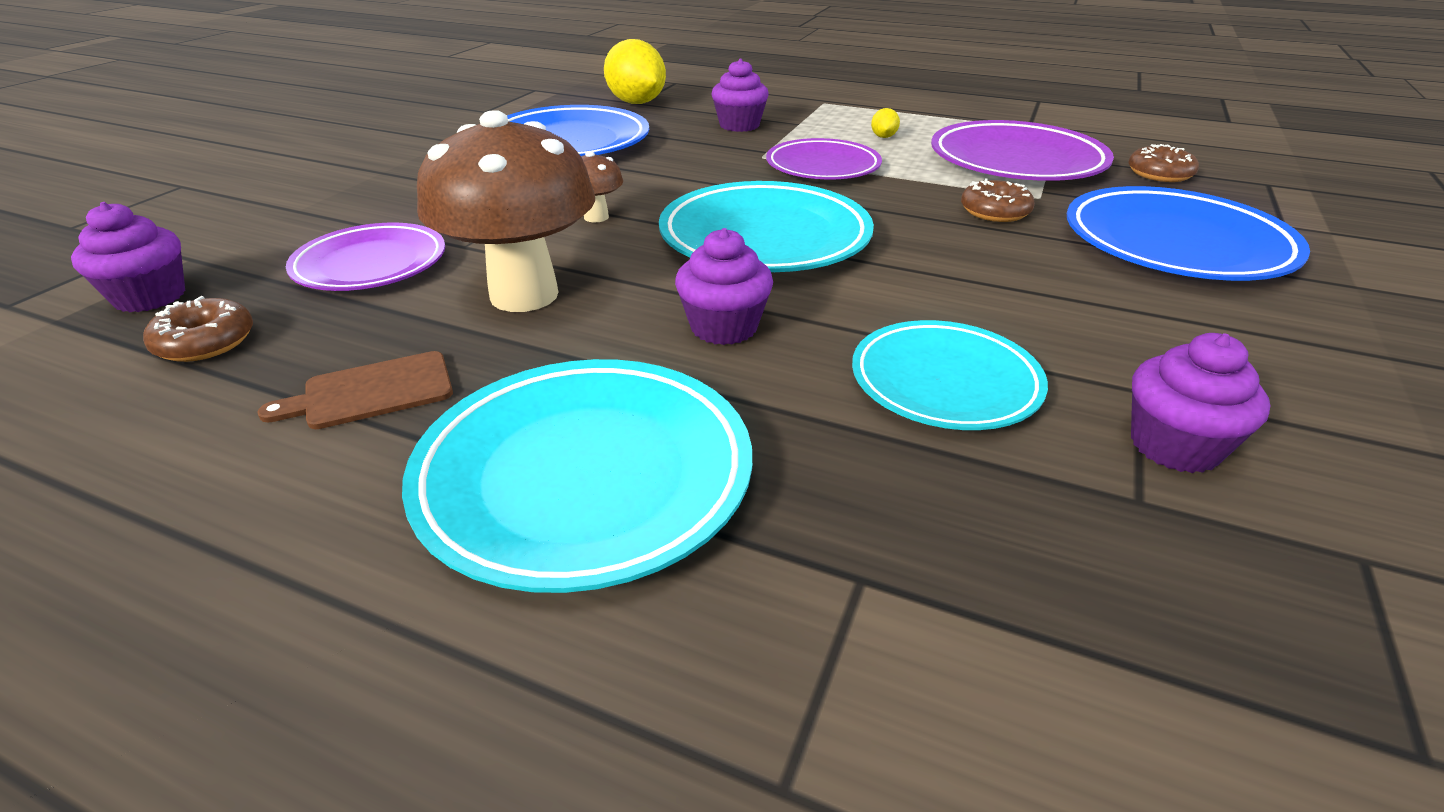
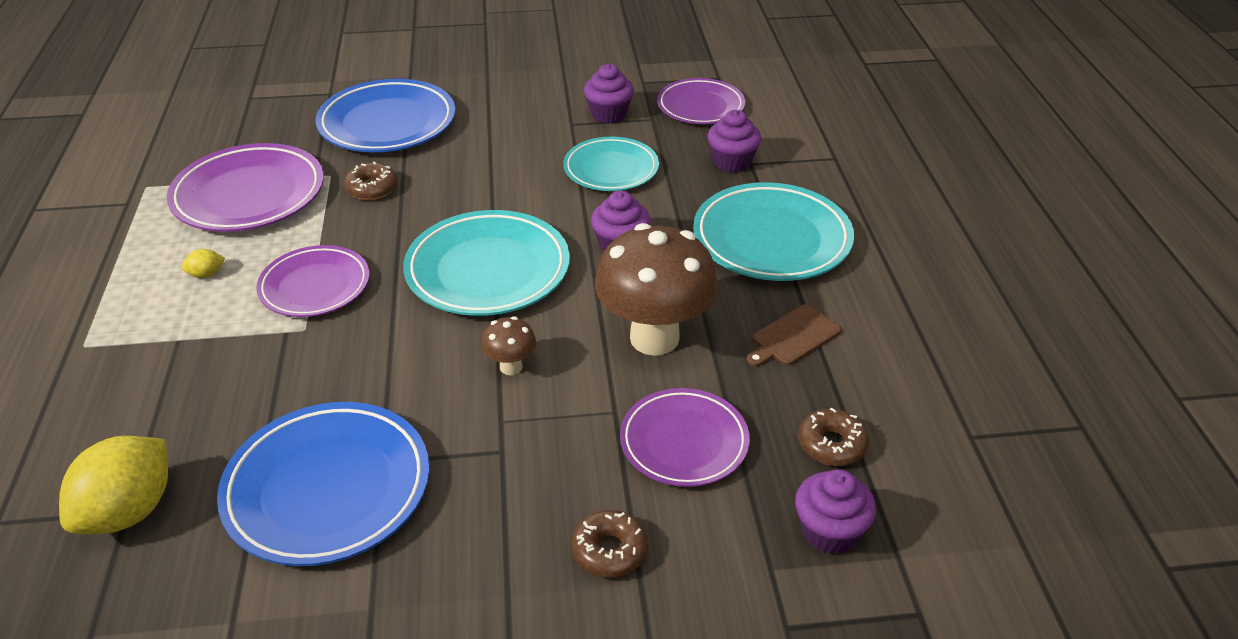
camera: 120 degrees left, 5 degrees up
brown cutting board [257,351,453,429] -> brown cutting board turned 105 degrees clockwise [747,304,841,367]
purple cupcake [711,59,769,132] -> purple cupcake moved to [708,110,761,173]
brown donut [1128,144,1199,182] -> brown donut moved to [572,510,648,578]
none -> purple plate [657,78,745,124]

